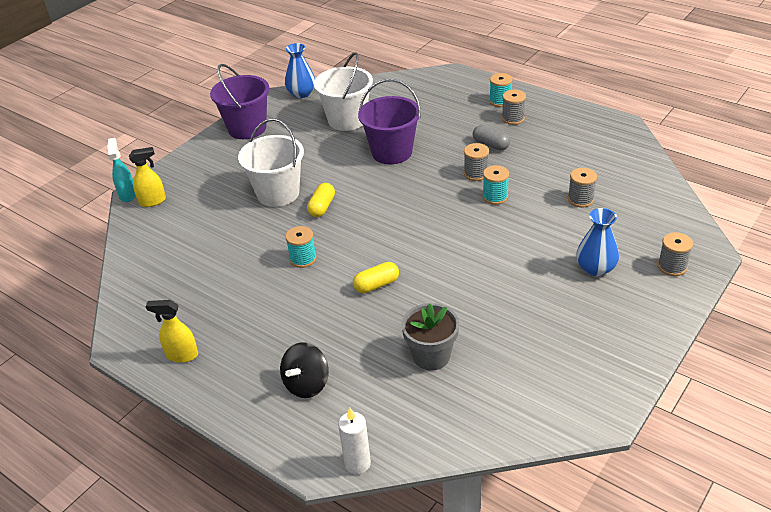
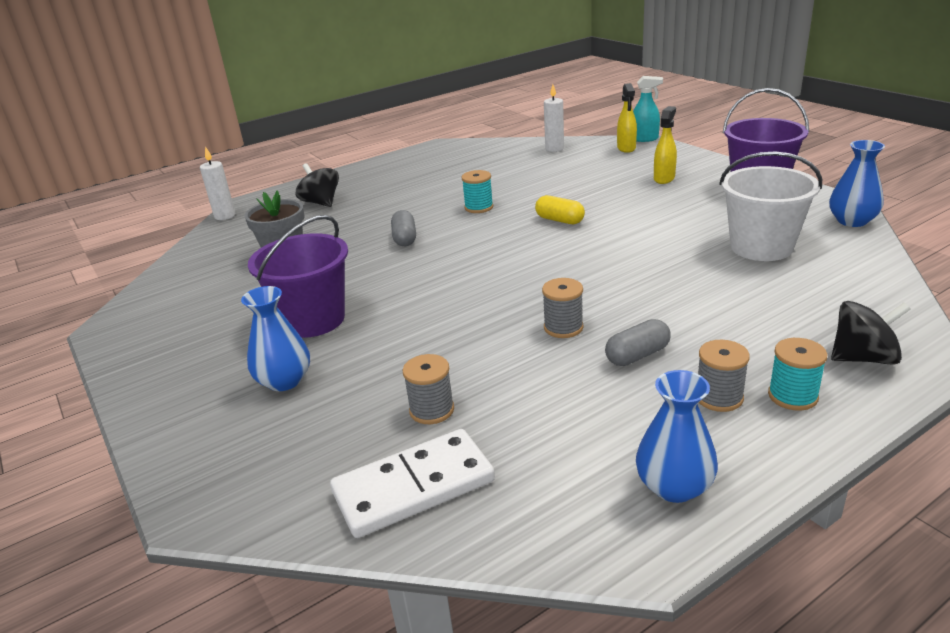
camera: 110 degrees right, 10 degrees down
yellow spray bottle [145,300,198,363] -> yellow spray bottle moved to [654,106,677,184]
white bucket [238,118,304,207] -> none
yellow capsule [353,262,399,293] -> grey capsule [391,210,416,246]
purple bucket [358,79,421,164] -> purple bucket moved to [248,215,348,338]
turquoise spool [483,165,509,205] -> none
grey spool [658,232,693,276] -> none
none -> white domino [330,429,495,538]
none -> white candle [544,85,564,152]
none -> blue vase [636,370,718,503]
none -> black spinning top [831,301,911,365]

